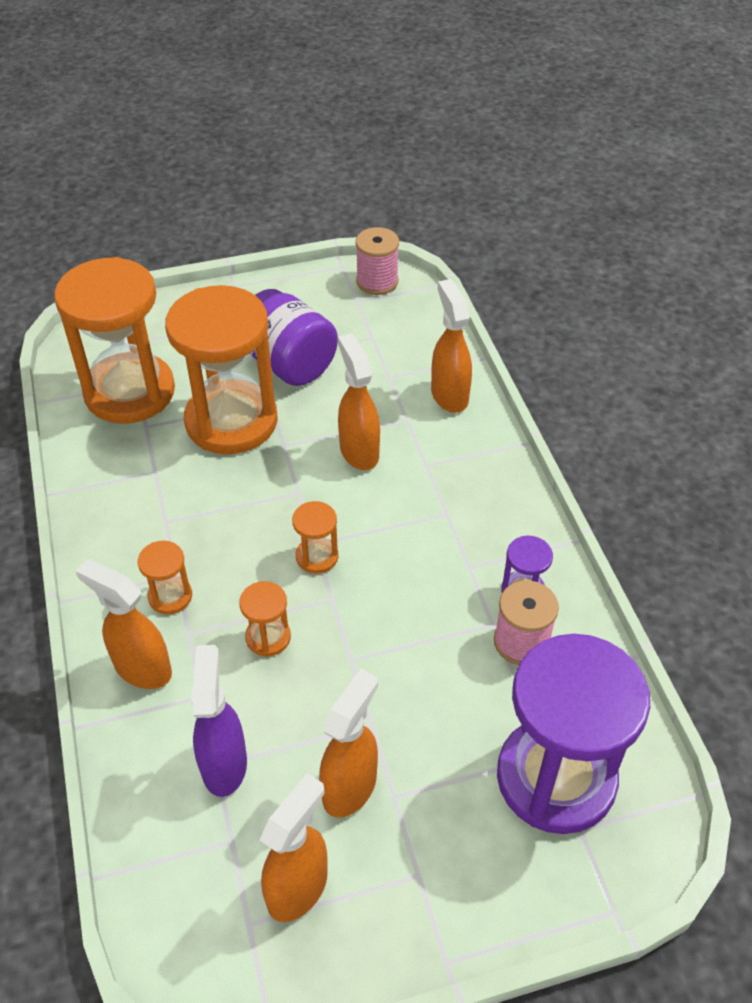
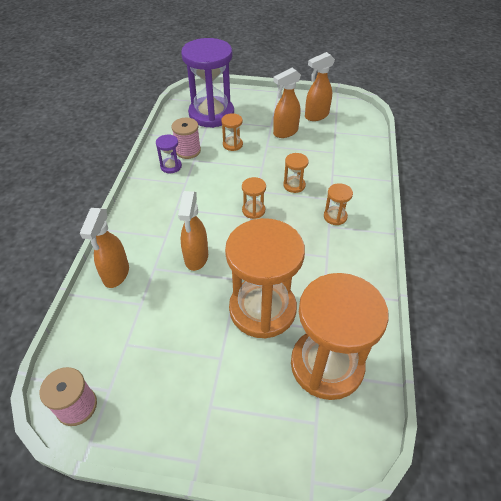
camera: 155 degrees left, 0 degrees up
orange spray bottle [75,559,172,689] -> none
purple spray bottle [191,645,247,797] -> none
purple jar [251,289,338,386] -> none
none -> orange hourglass [221,113,243,151]

